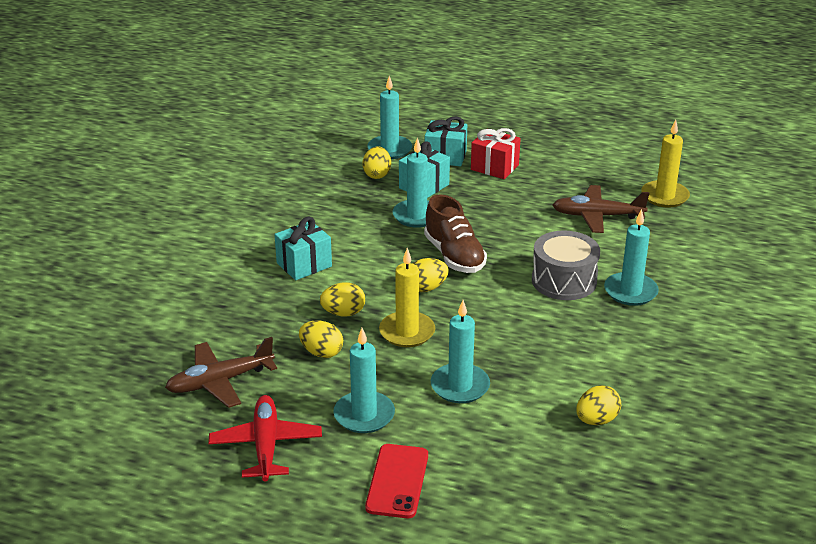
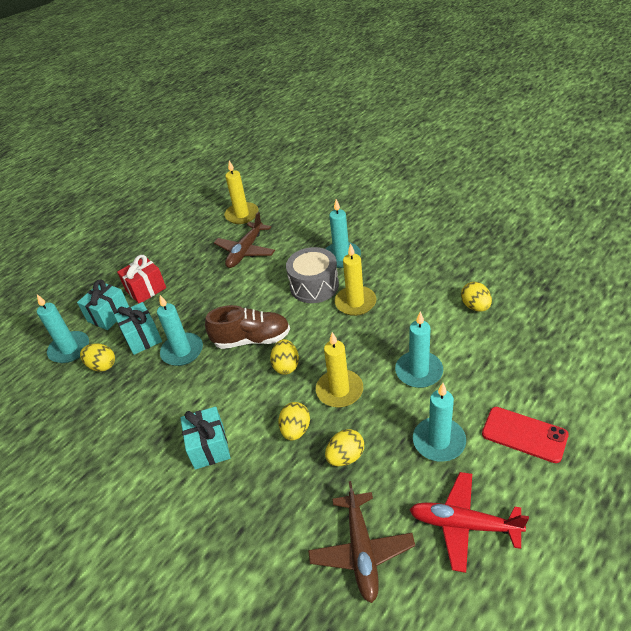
camera: 65 degrees left, 10 degrees up
none -> yellow candle [334,243,377,316]

